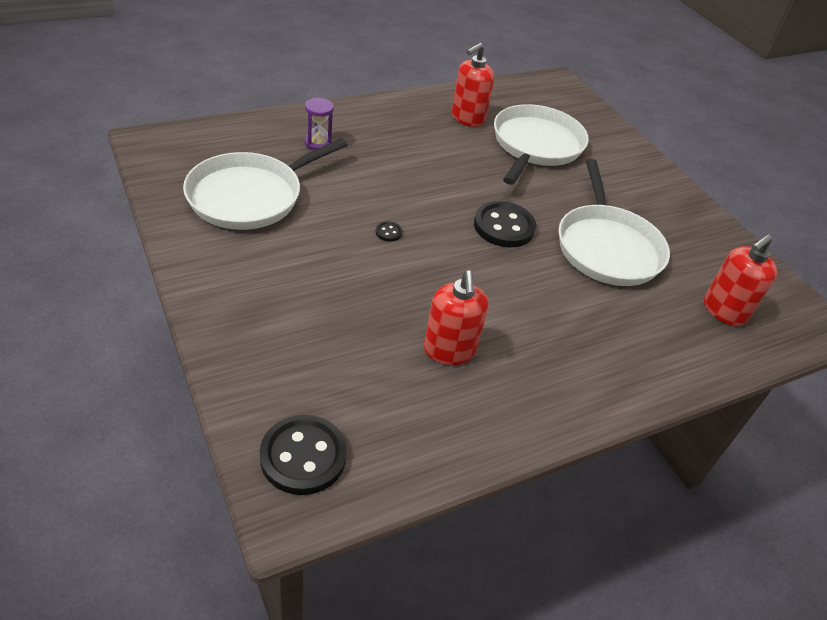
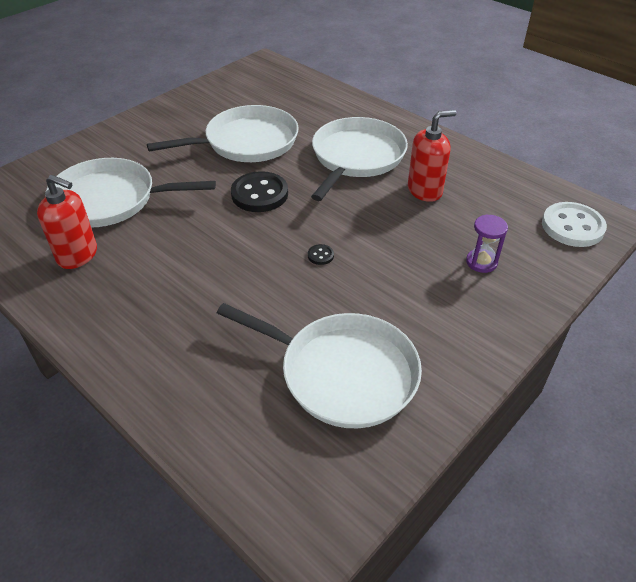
camera: 105 degrees left, 0 degrees up
black button [260,415,347,495] -> white button [542,202,607,247]
purple hourglass [304,98,334,150] -> purple hourglass moved to [466,214,508,273]
red soap dispenser [704,234,777,326] -> none
none -> white pan [311,117,408,201]

